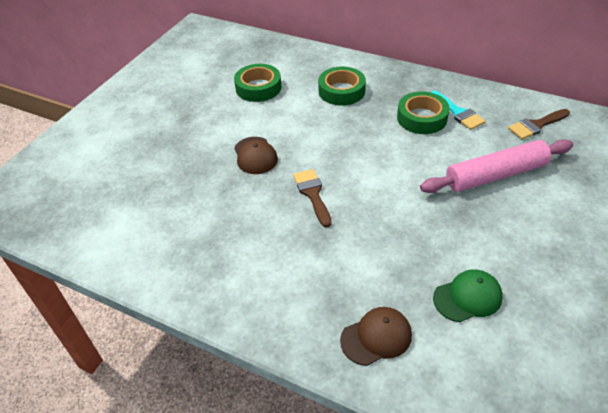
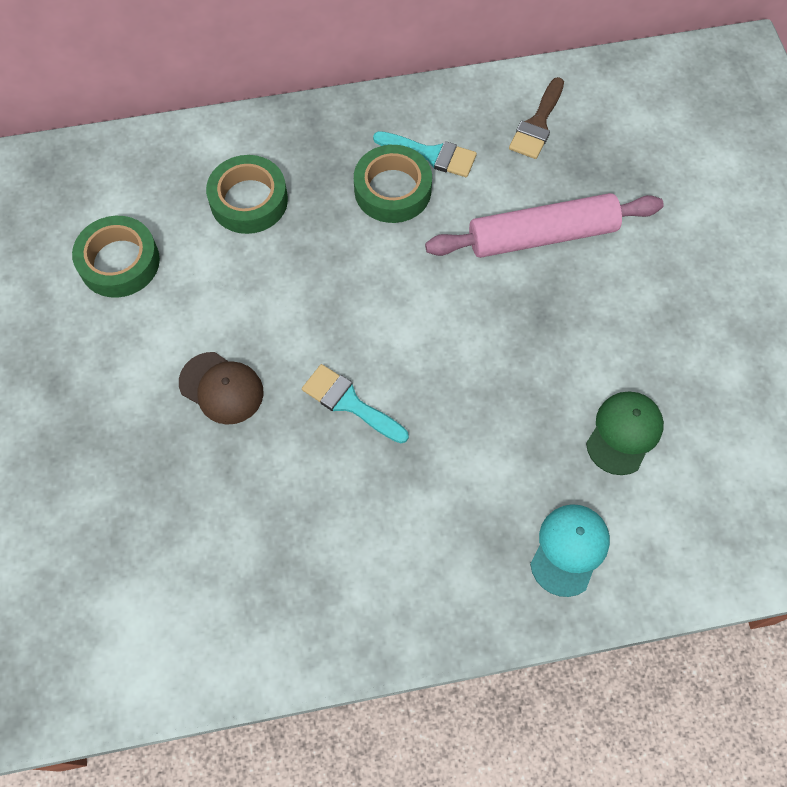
camera: 40 degrees left, 20 degrees up
brown brush [293,169,332,228] -> turquoise brush [302,364,409,443]
brown cap [340,307,412,366] -> turquoise cap [530,504,610,597]
pink rolling pin [420,139,573,193] -> pink rolling pin turned 45 degrees clockwise [425,193,664,258]

